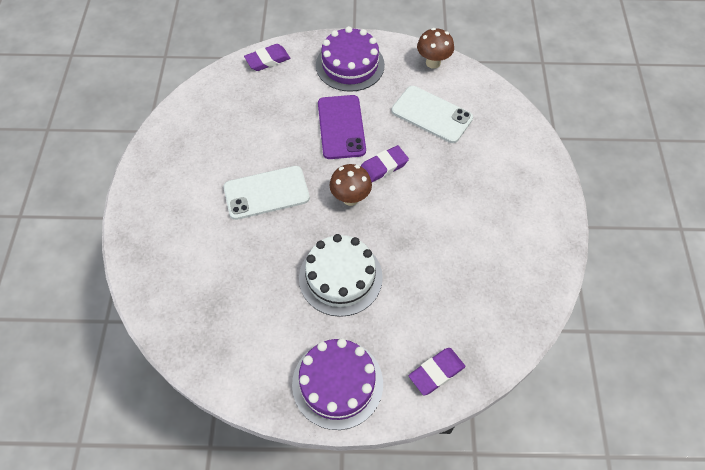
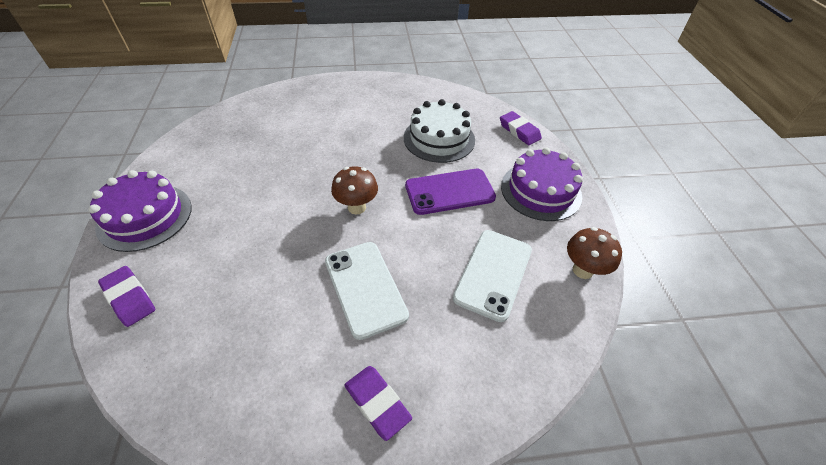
camera: 80 degrees right, 10 degrees down
white phone [223,166,310,220] -> white phone moved to [325,242,409,340]
white cake [299,234,383,317] -> white cake moved to [404,99,475,163]
purple eraser [361,145,409,182] -> purple eraser moved to [345,366,412,441]

